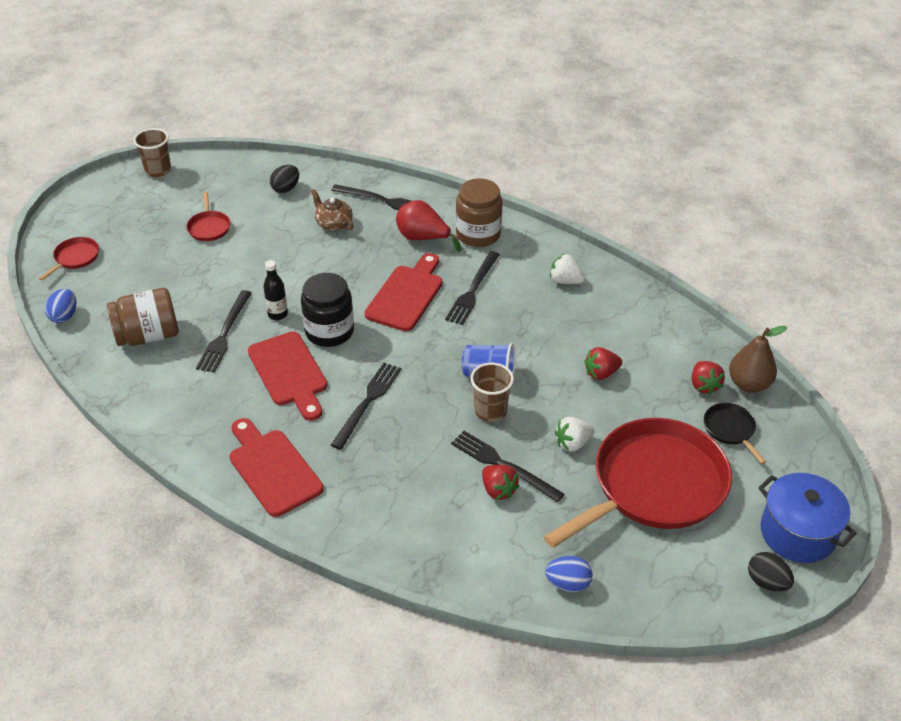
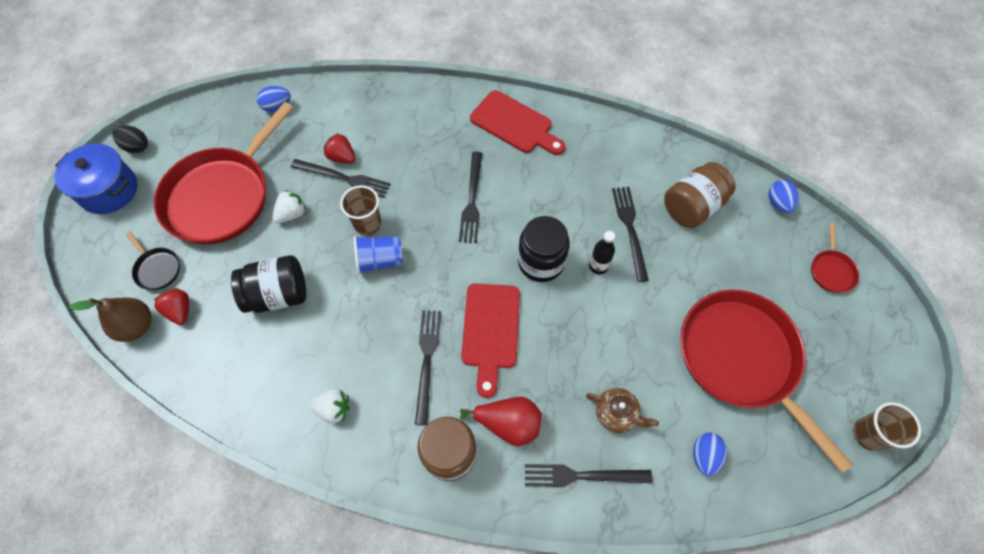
camera: 160 degrees right, 20 degrees up
red pan [186,192,230,241] -> red pan [680,290,853,473], size x2.47
red cutting board [248,331,327,421] -> none
black egg [270,165,299,193] -> blue egg [693,433,727,476]
red strawberry [584,347,622,380] -> black jar [231,255,306,313]

